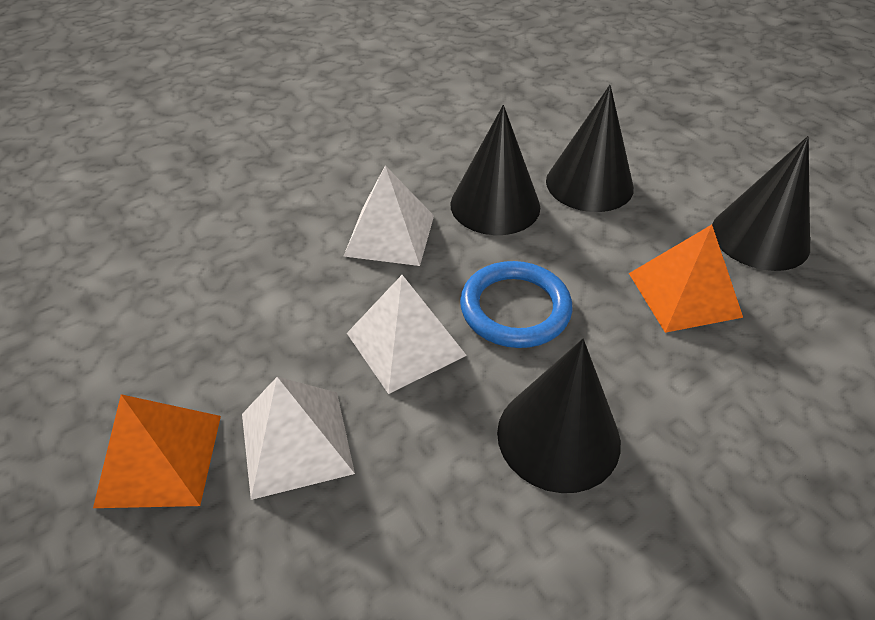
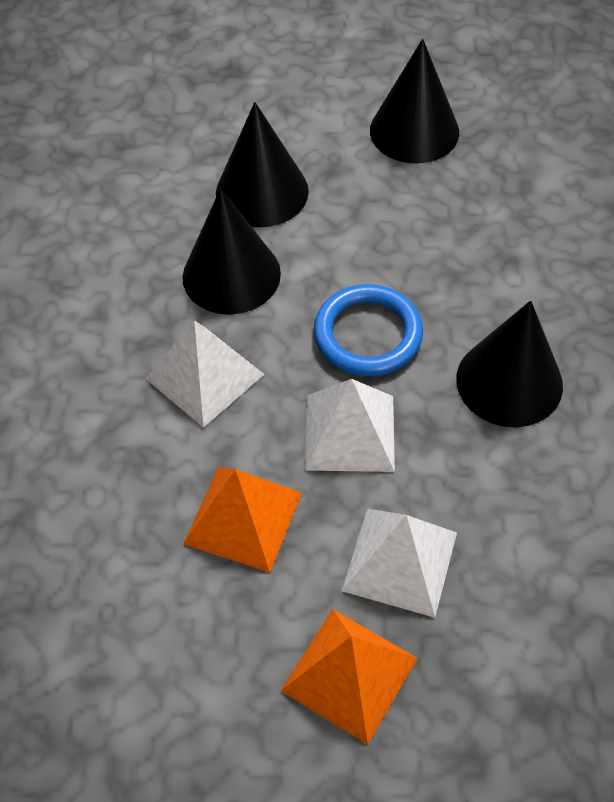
camera: 55 degrees left, 10 degrees up
orange pyramid [629,225,743,333] -> orange pyramid moved to [183,467,302,573]

